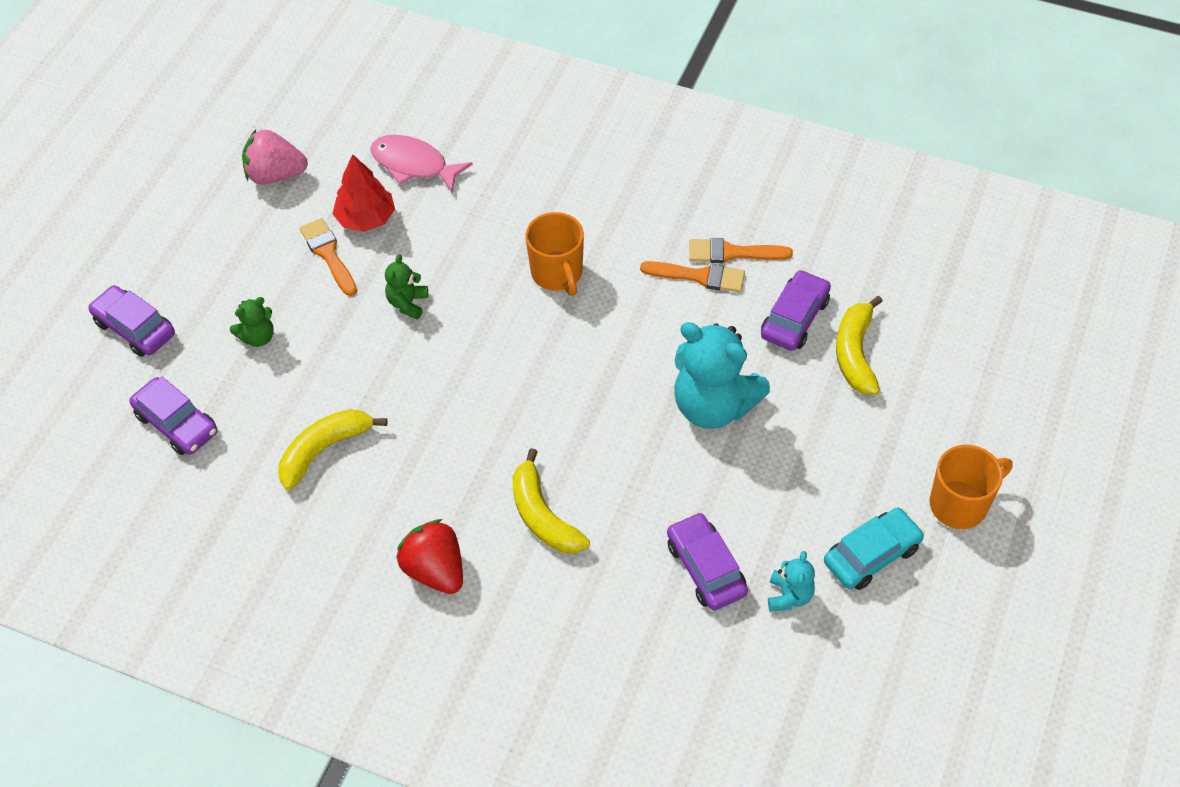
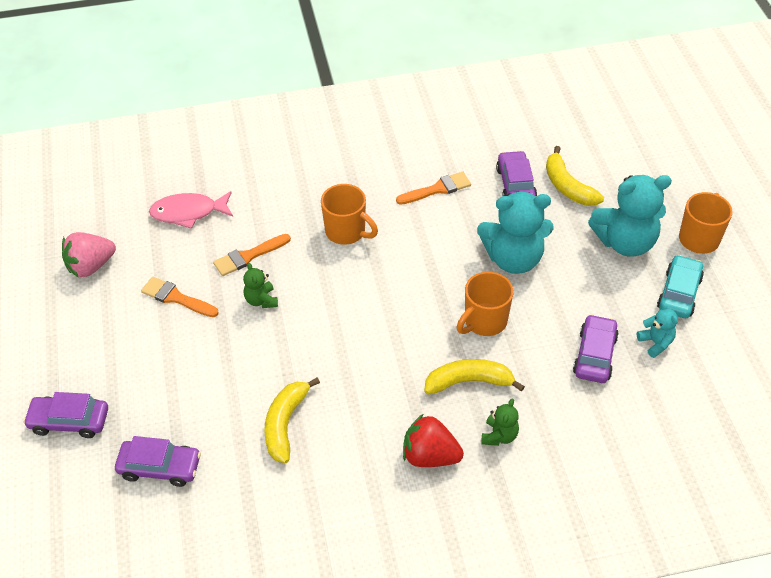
camera: 35 degrees left, 5 degrees down
green teddy bear [230,297,274,347] -> green teddy bear moved to [482,399,519,446]
red tree [333,154,395,232] -> none
yellow banana [513,448,590,553] -> yellow banana turned 150 degrees clockwise [424,359,525,394]
purple car [667,512,748,610] -> purple car turned 75 degrees clockwise [573,314,619,383]
orange brush [689,238,793,263] -> orange brush moved to [213,234,291,276]
none -> orange mug [457,272,514,336]
none -> turquoise teddy bear [588,175,672,257]

